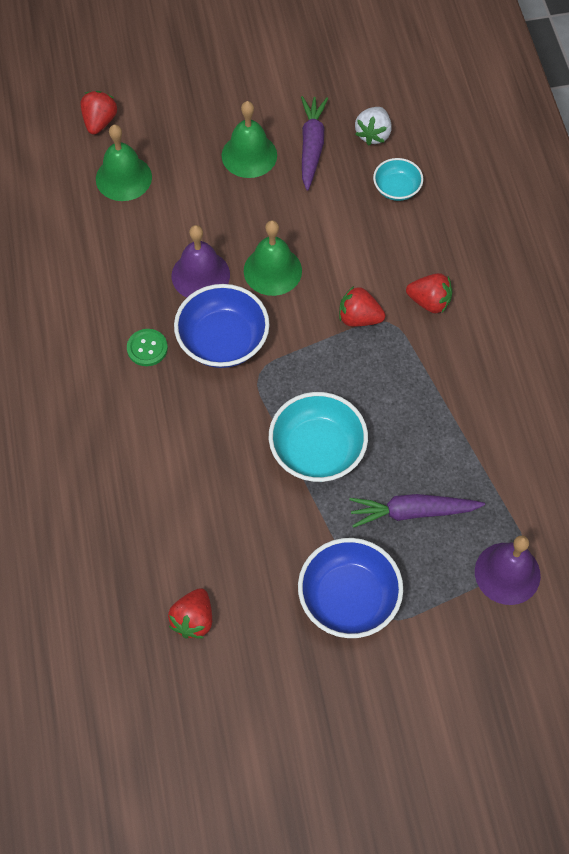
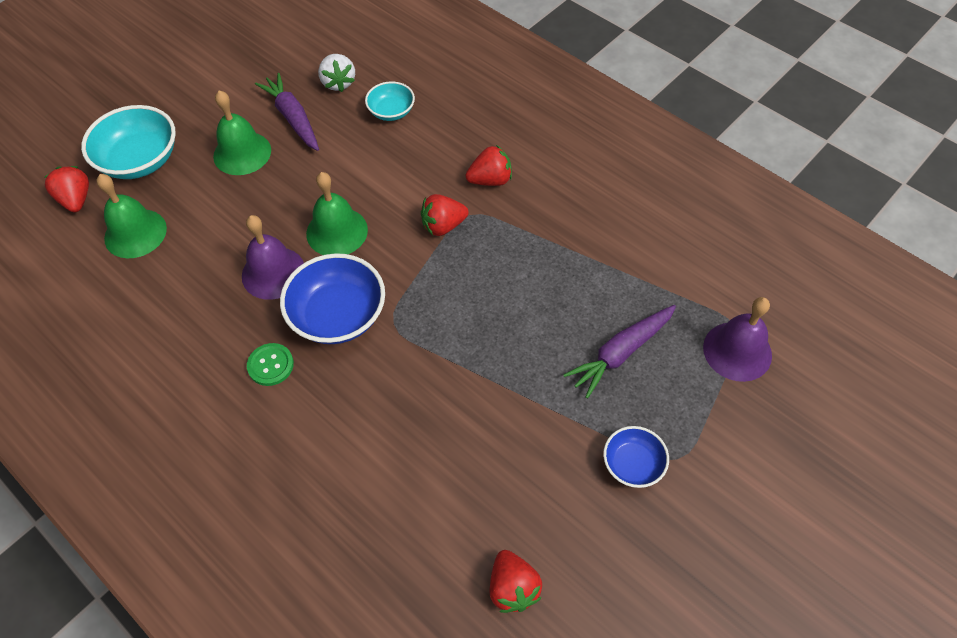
camera: 35 degrees left, 5 degrees down
turquoise bowl [269,392,368,482] -> turquoise bowl moved to [81,105,176,179]
blue bowl [298,538,403,638] -> blue bowl [603,426,669,488], size x0.57

